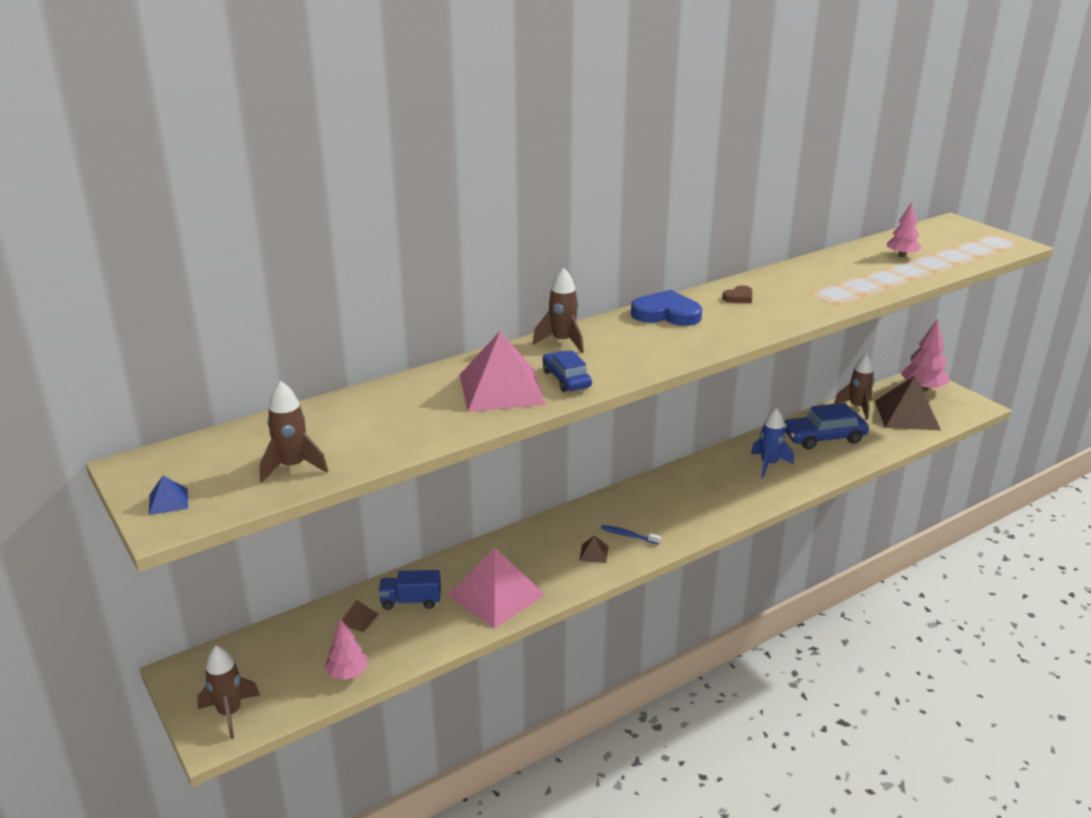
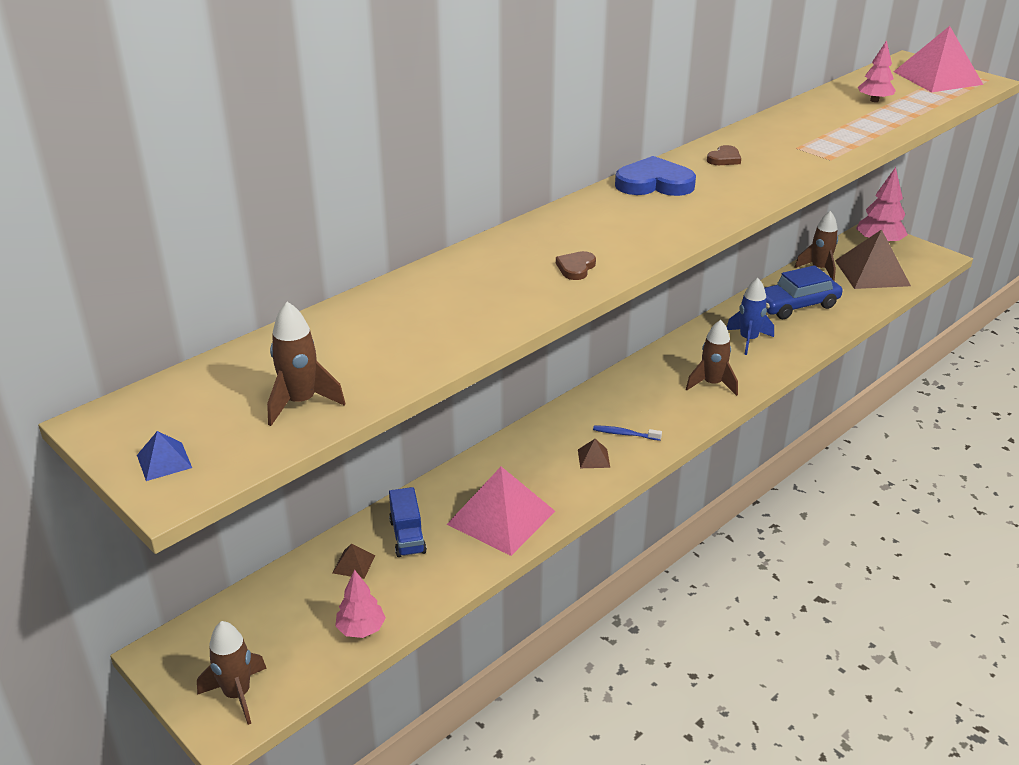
camera: 10 degrees left, 5 degrees up
blue truck [379,570,441,610] -> blue truck turned 90 degrees counterclockwise [389,487,427,557]
pink pyramid [460,331,546,412] -> pink pyramid moved to [894,26,983,92]
brown rocket [533,267,584,353] -> brown rocket moved to [686,320,738,396]
blue car [543,351,592,392] -> brown heart [556,251,596,280]

